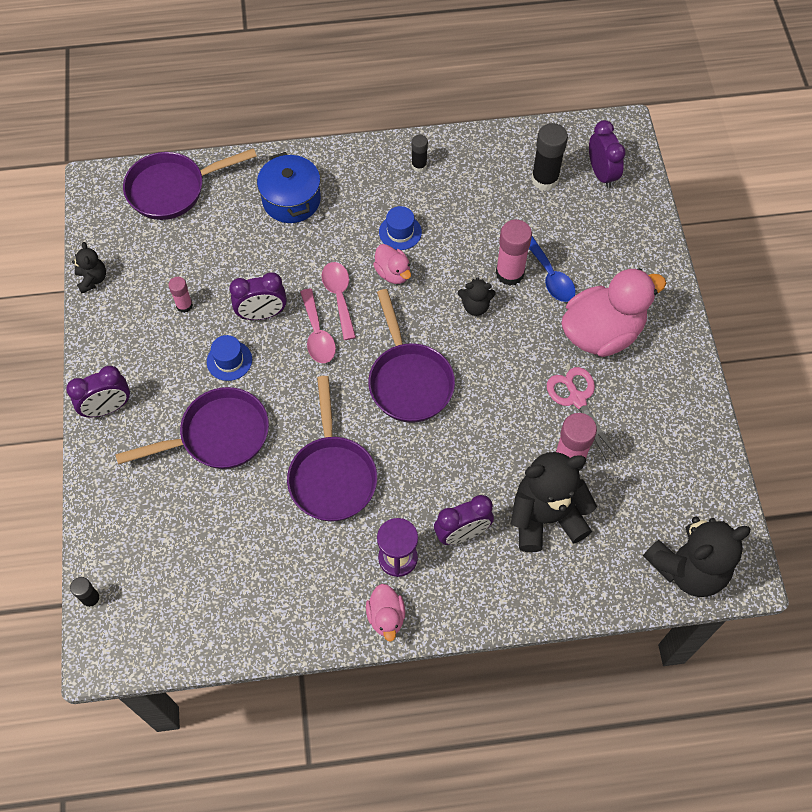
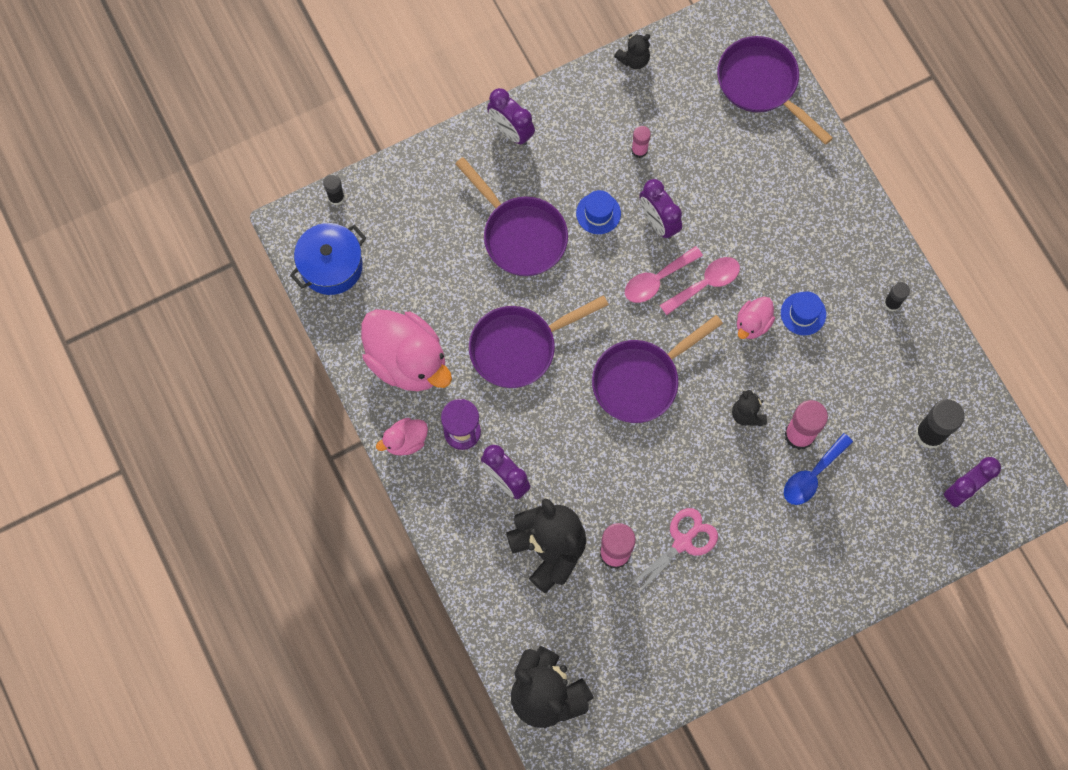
camera: 70 degrees right, 10 degrees up
blue pot [257,152,321,223] -> blue pot moved to [290,223,366,295]
pink duck [561,268,666,357] -> pink duck moved to [361,309,452,391]

